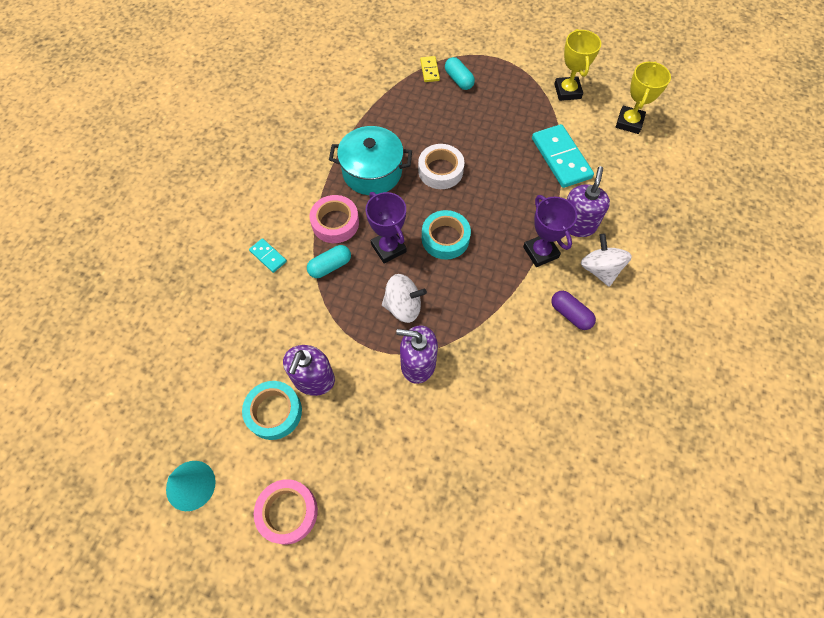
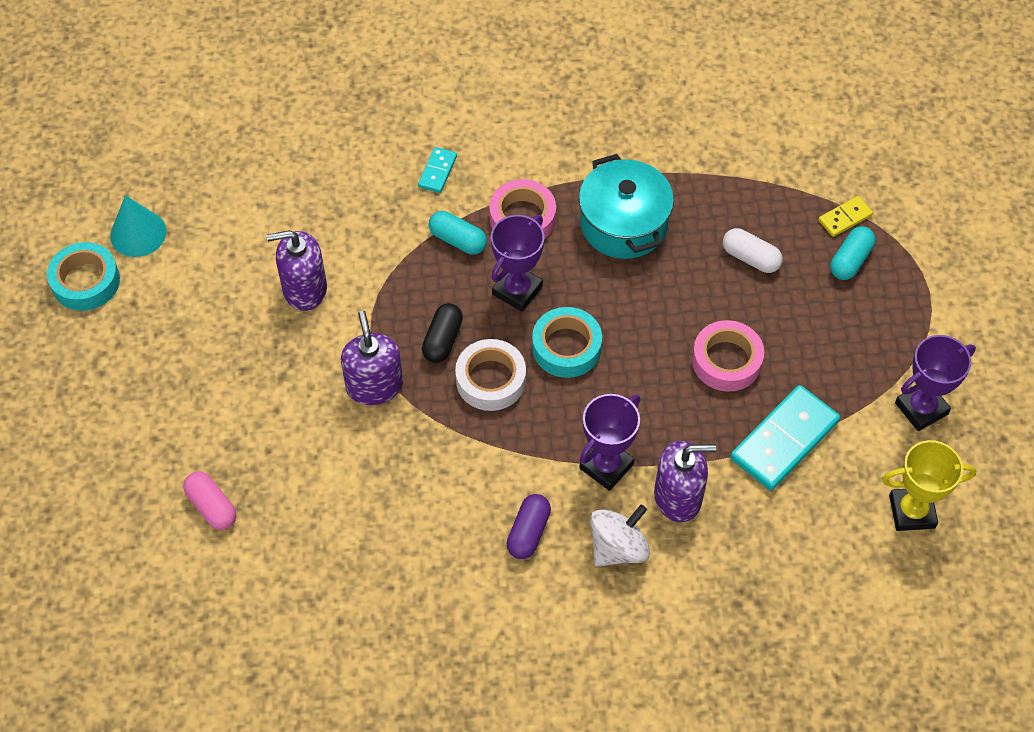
camera: 65 degrees right, 5 degrees down
turquoise tape [242,381,302,440] -> turquoise tape moved to [47,242,120,311]
pink tape [254,479,318,544] -> pink tape moved to [692,320,764,392]
white spinning top [382,274,427,323] -> black capsule [422,303,463,363]
white tape [418,144,464,189] -> white tape moved to [455,339,526,411]
yellow trophy [554,29,601,101] -> purple trophy [895,335,976,431]
none -> pink capsule [183,472,236,530]
none -> white capsule [723,228,783,273]

